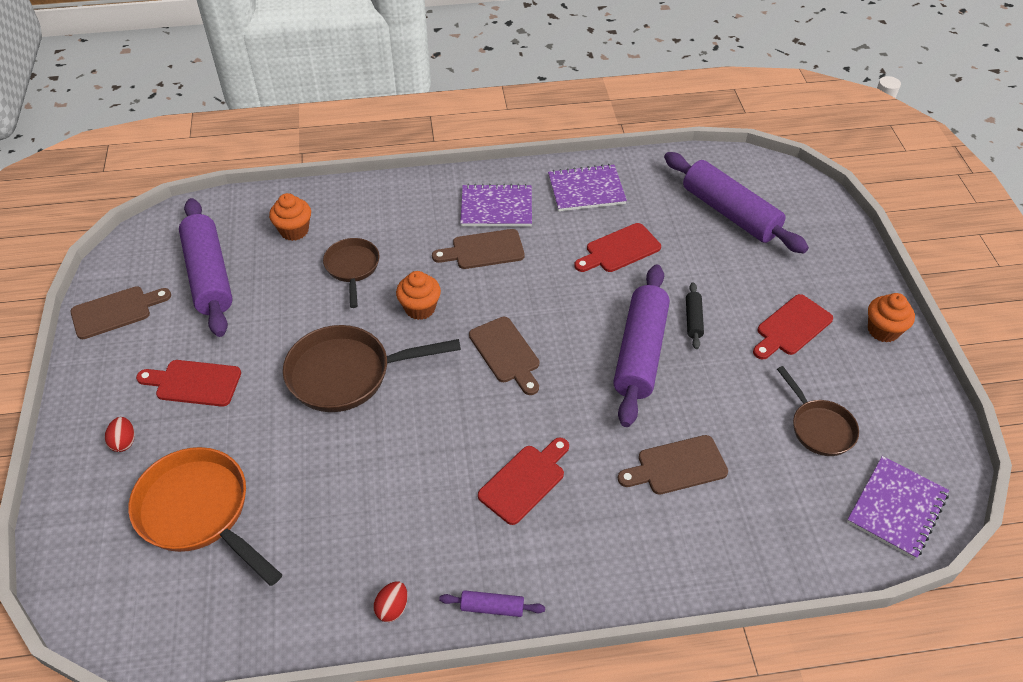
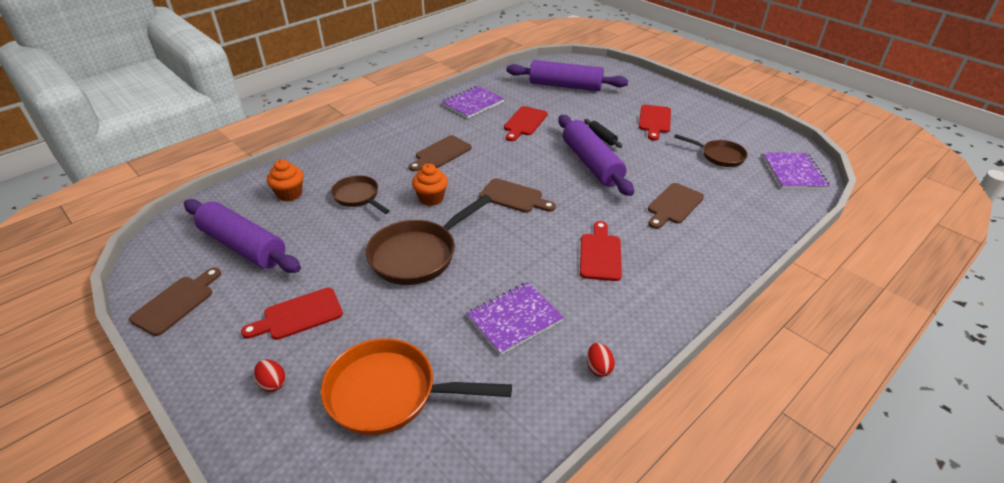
camera: 35 degrees left, 10 degrees down
purple rolling pin [439,590,545,617] -> none
purple notebook [460,184,532,226] -> purple notebook moved to [466,282,564,355]
orange cupcake [868,293,915,343] -> none

